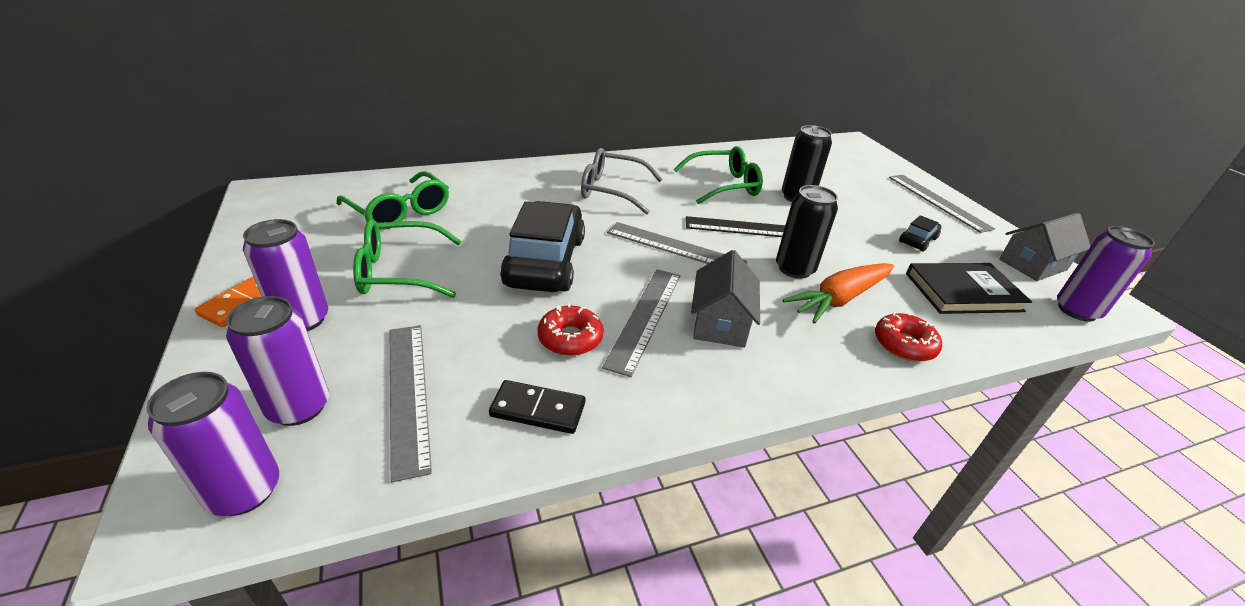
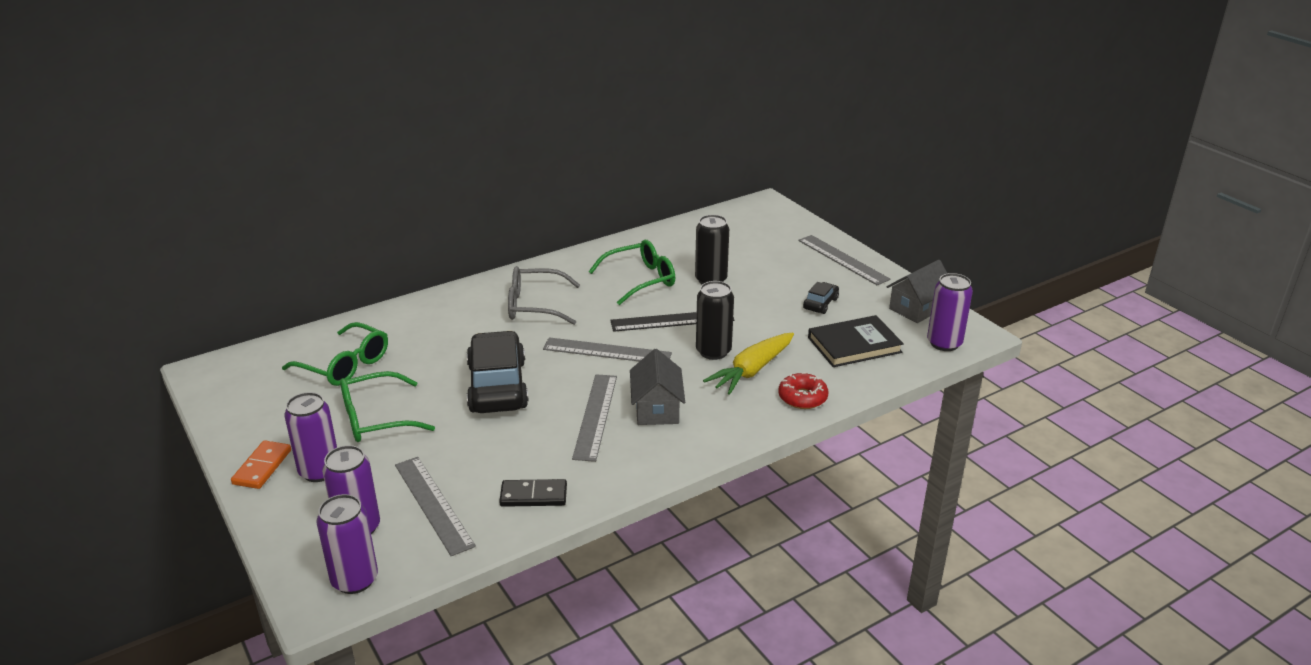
camera: 10 degrees left, 5 degrees down
red donut [538,303,603,356] -> none
orange carrot [782,263,894,324] -> yellow carrot [703,333,794,395]

